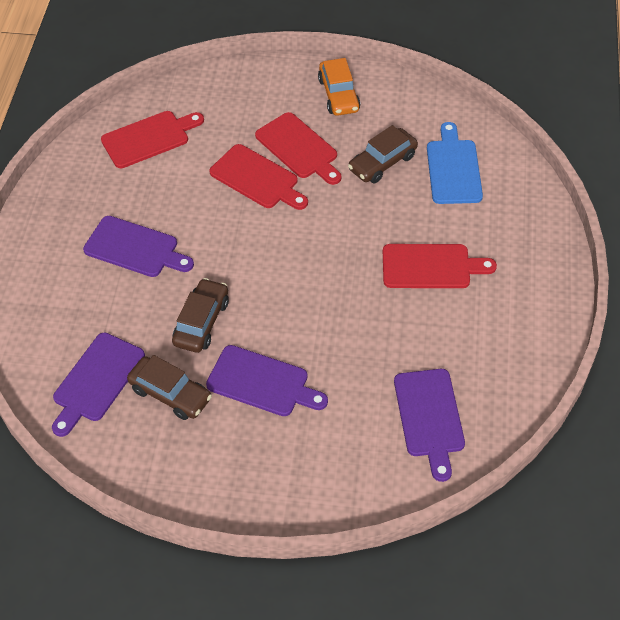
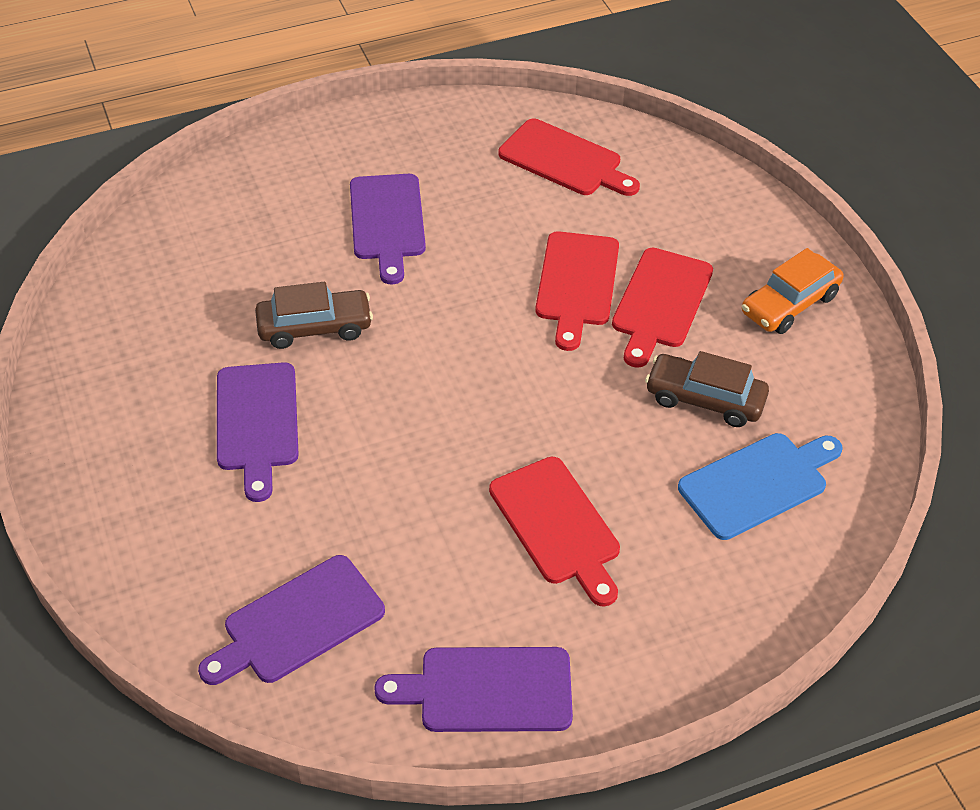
camera: 60 degrees right, 5 degrees down
purple cutting board [52,333,145,437] -> purple cutting board moved to [374,647,573,732]
brown car [127,355,212,420] -> none

